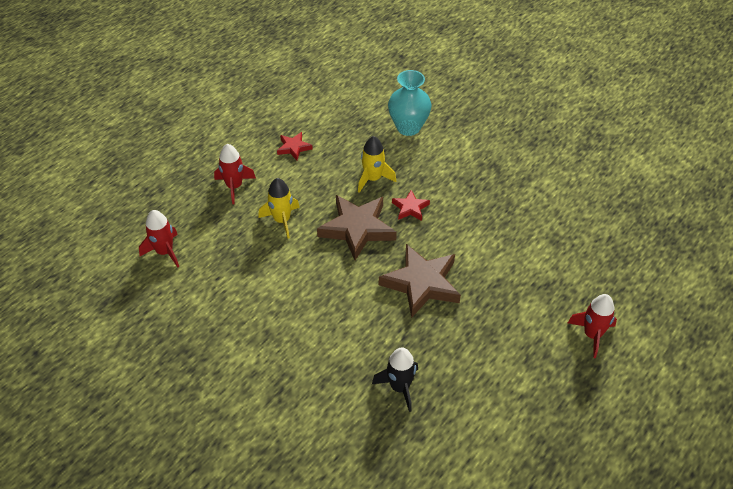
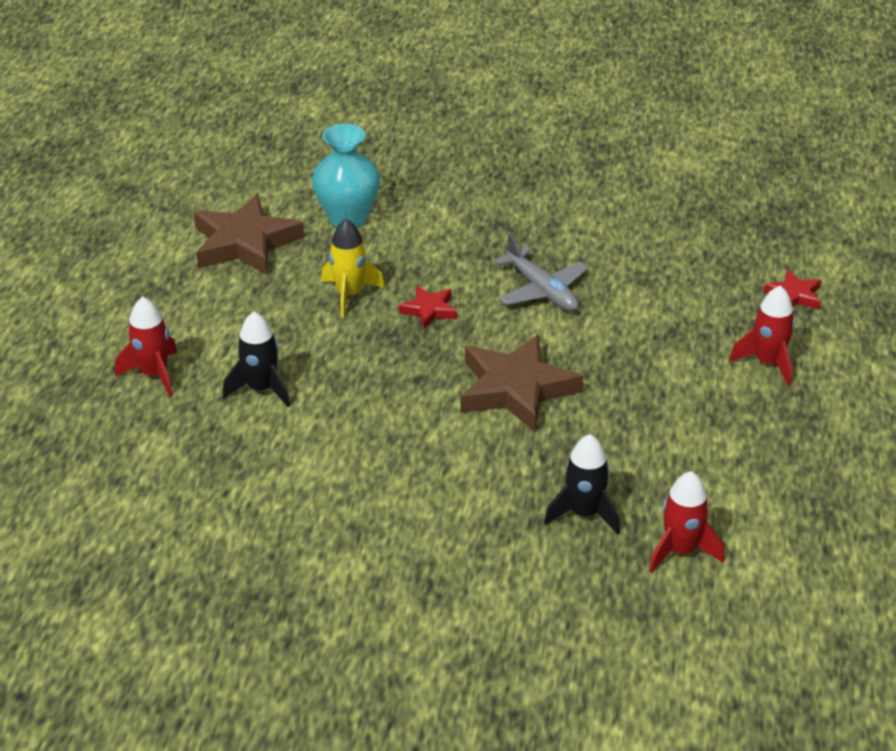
camera: 30 degrees left, 10 degrees down
red rocket [139,210,180,268] -> red rocket moved to [649,471,724,573]
yellow rocket [258,178,300,239] -> black rocket [223,312,290,407]
red star [277,132,313,160] -> red star moved to [764,270,821,309]
brown star [317,195,397,260] -> brown star moved to [194,194,304,275]
none -> grey plane [494,234,588,311]

